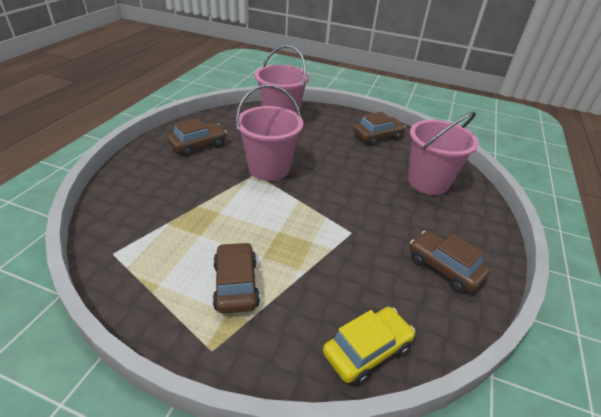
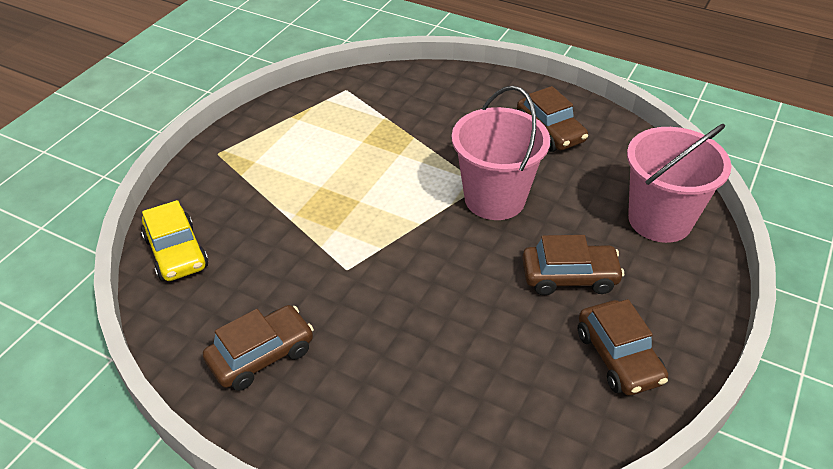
camera: 100 degrees right, 5 degrees up
brown car [213,242,260,314] -> brown car moved to [522,235,624,295]
pink bucket [408,112,479,195] -> none

